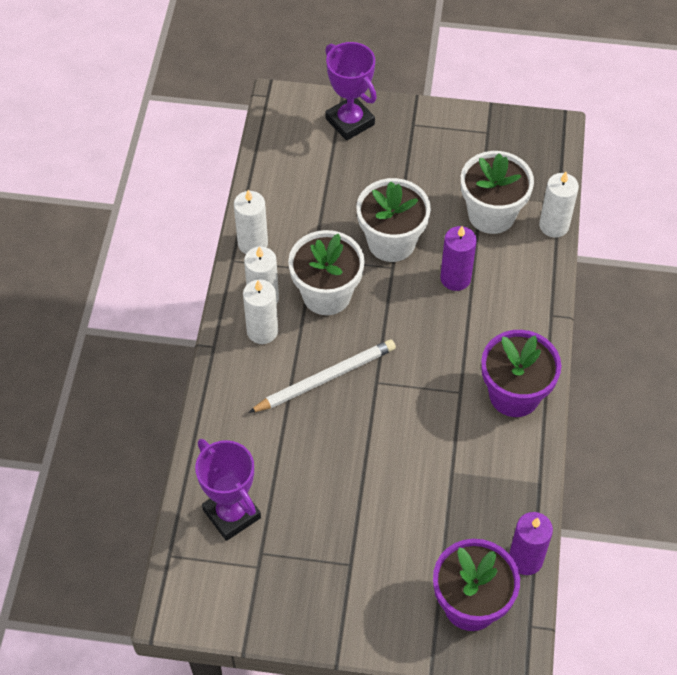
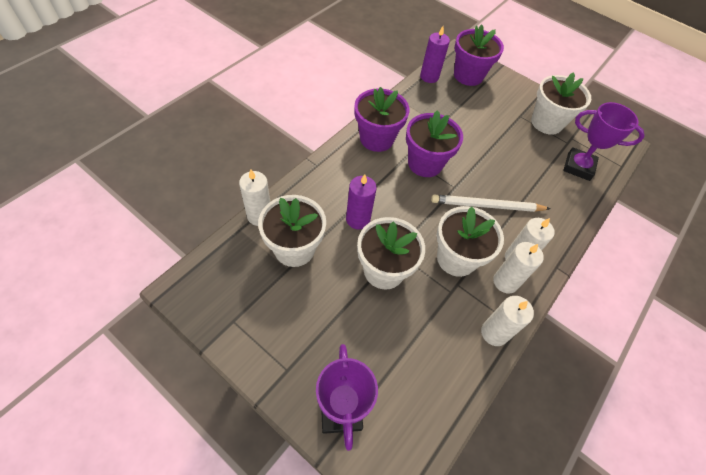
camera: 155 degrees left, 0 degrees up
purple trophy [195,439,261,541] -> purple trophy turned 60 degrees counterclockwise [563,102,645,181]
none -> purple flower pot [406,110,463,177]
none -> white flower pot [531,72,591,135]

